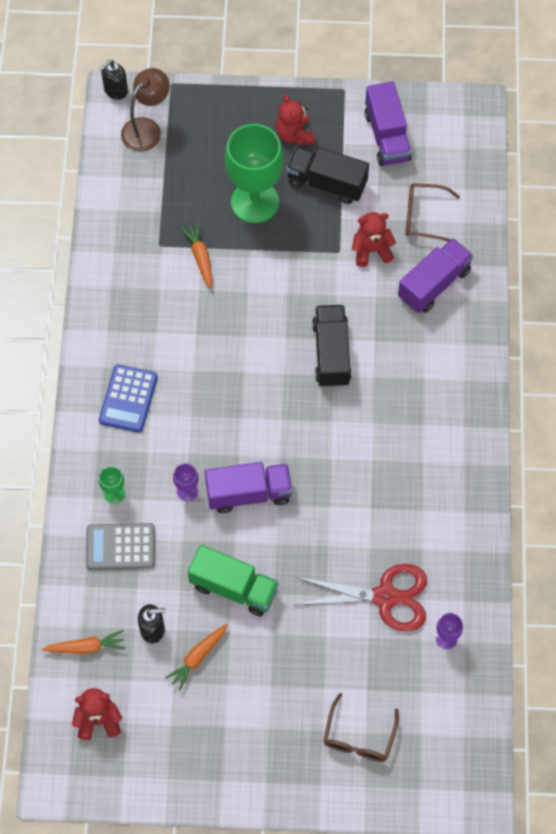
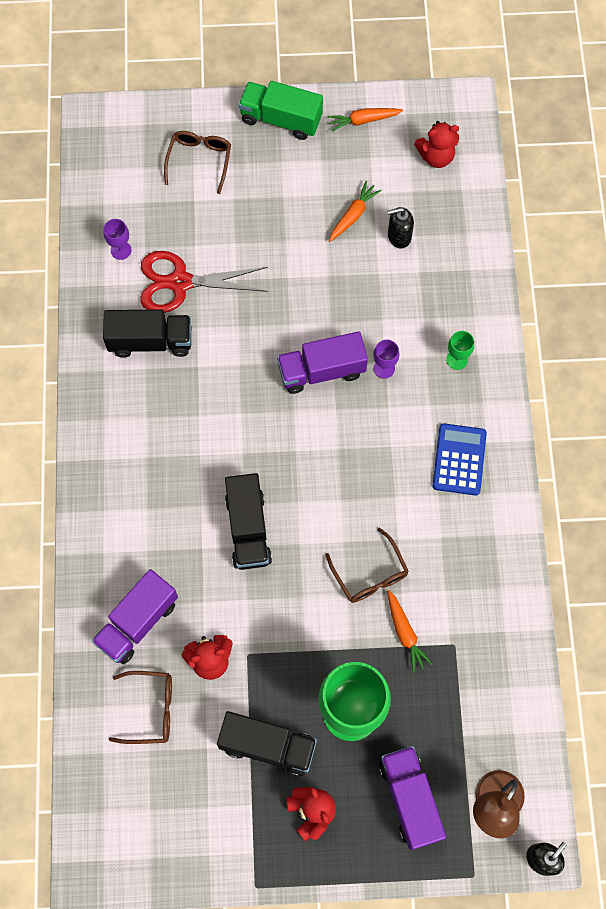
camera: 175 degrees right, 5 degrees up
orange carrot [42,630,125,654] -> orange carrot moved to [328,108,403,132]
grey calculator [86,523,155,570] -> none
green truck [188,545,279,616] -> green truck moved to [239,81,323,140]
purple truck [365,82,412,166] -> purple truck moved to [379,746,446,850]
none -> black truck [103,309,191,357]
none -> brown glasses [326,528,409,603]

